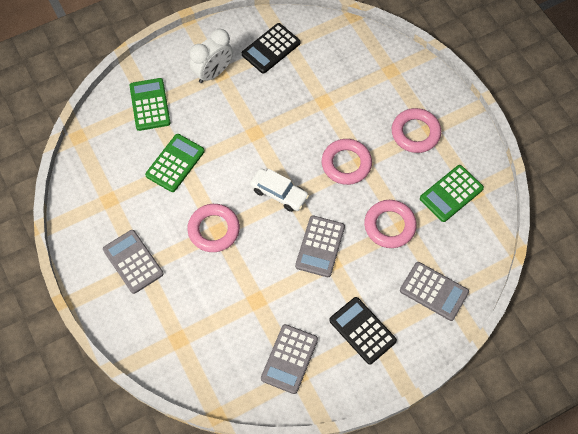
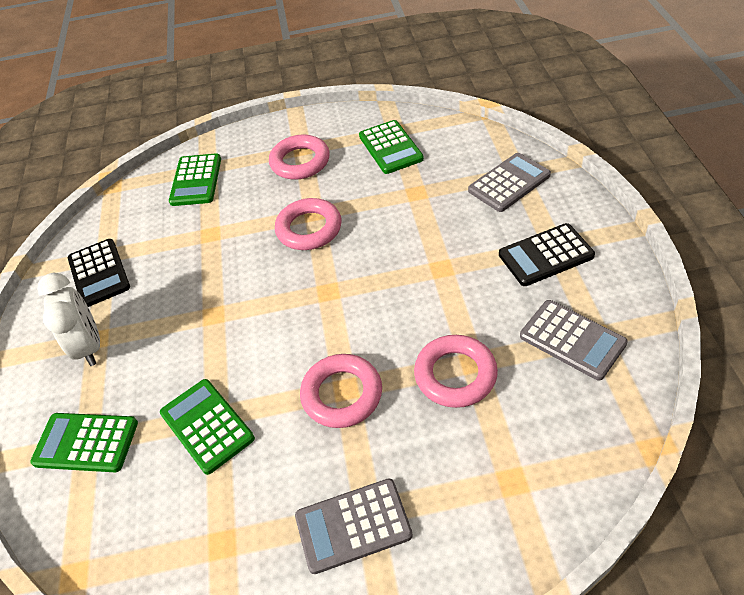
camera: 65 degrees left, 15 degrees down
white car [250,169,309,212] -> none
grey calculator [295,215,345,277] -> none
pink ring [364,200,417,248] -> pink ring moved to [414,335,498,408]
none -> green calculator [169,153,221,206]

